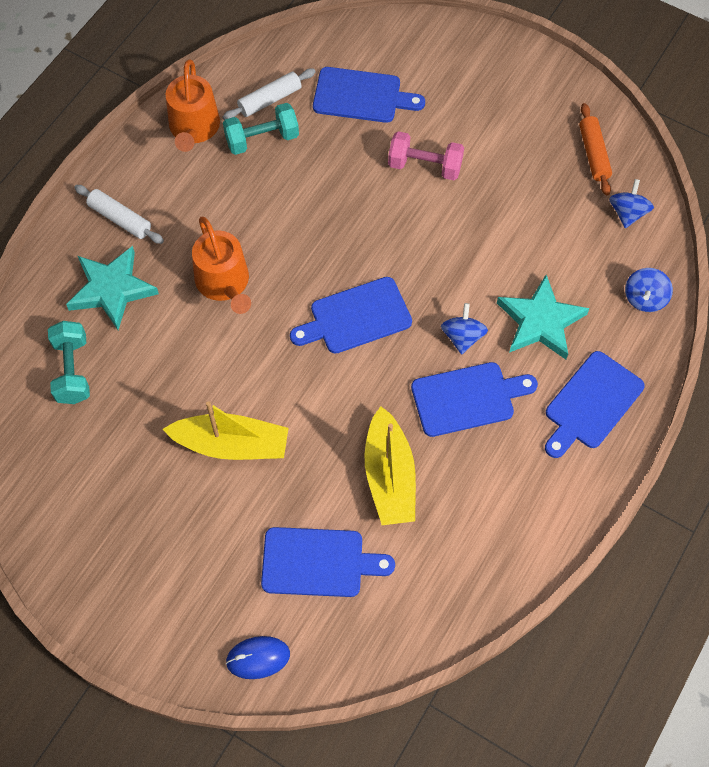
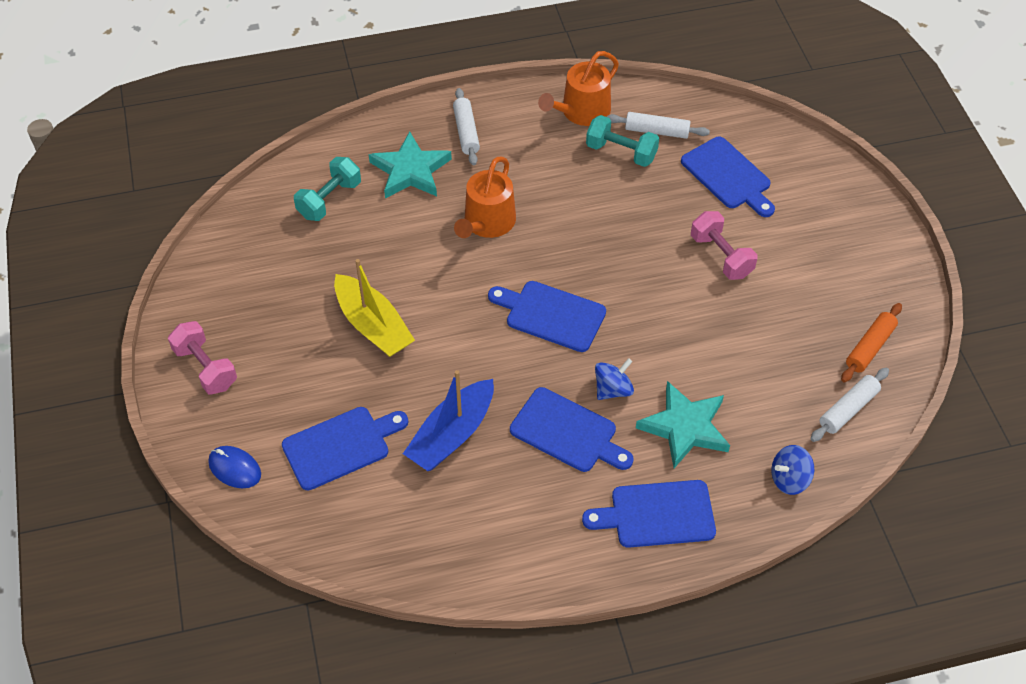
camera: 45 degrees right, 10 degrees down
blue cutting board [261,527,395,597] -> blue cutting board turned 75 degrees counterclockwise [282,407,408,490]
yellow boat [365,406,416,525] -> blue boat [403,370,494,471]
blue spinning top [609,179,654,228] -> white rolling pin [811,368,889,442]
none -> pink dumbbell [168,321,237,394]

